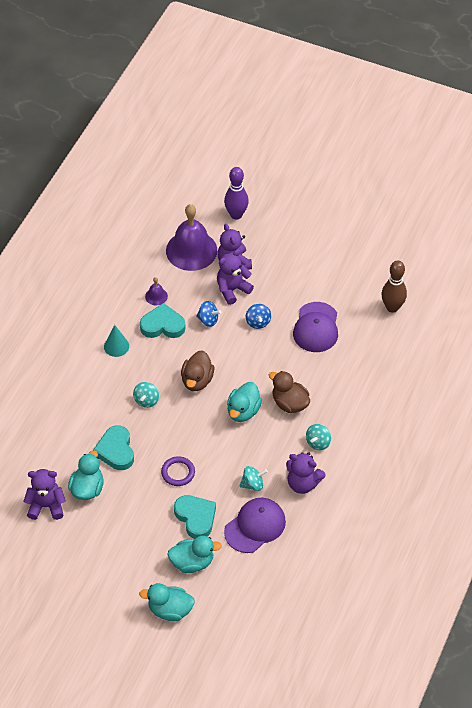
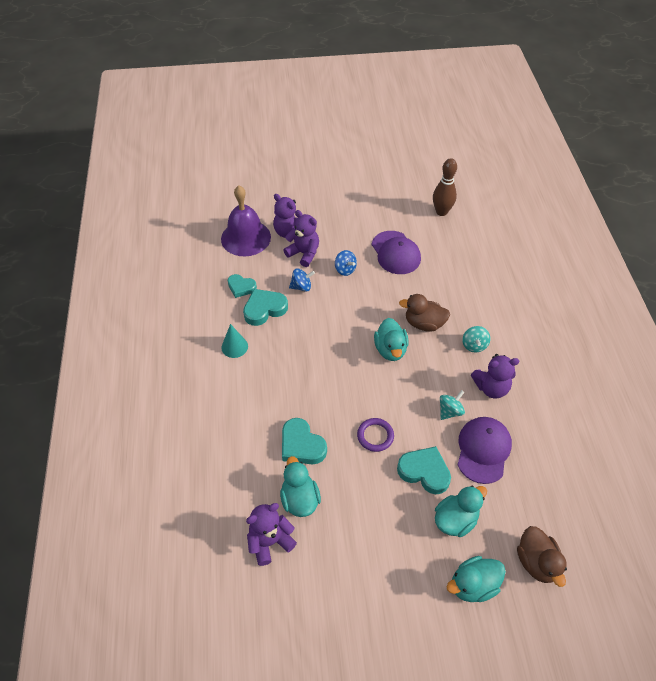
camera: 30 degrees left, 0 degrees up
turquoise spinning top [133,382,159,408] -> none
purple bell [145,277,168,305] -> turquoise heart [228,274,257,298]
brown duck [181,350,214,391] -> brown duck moved to [517,526,567,587]
purple teddy bear [217,249,254,305] -> purple teddy bear turned 105 degrees clockwise [283,210,319,267]
purple bowling pin [224,167,249,220] -> none

